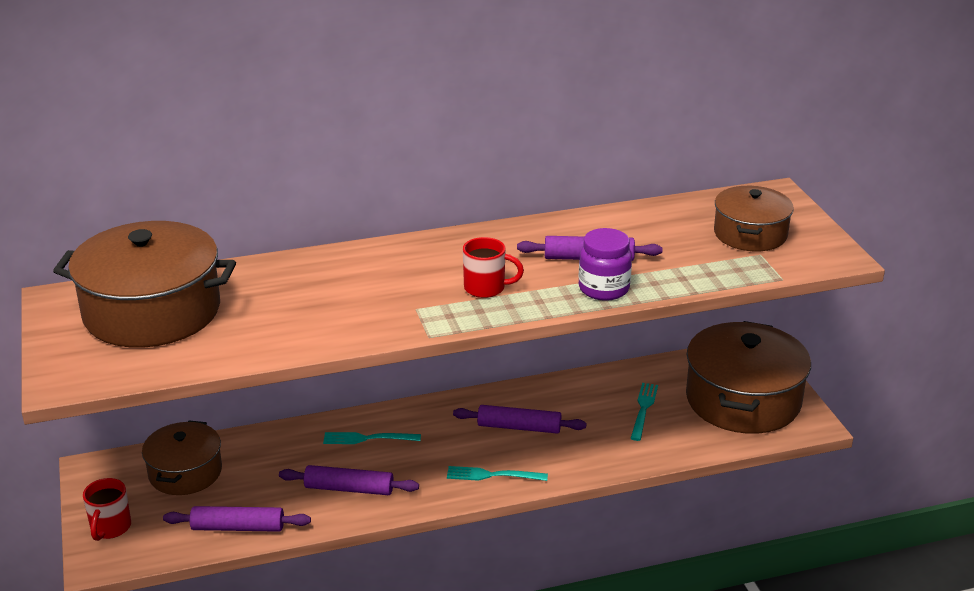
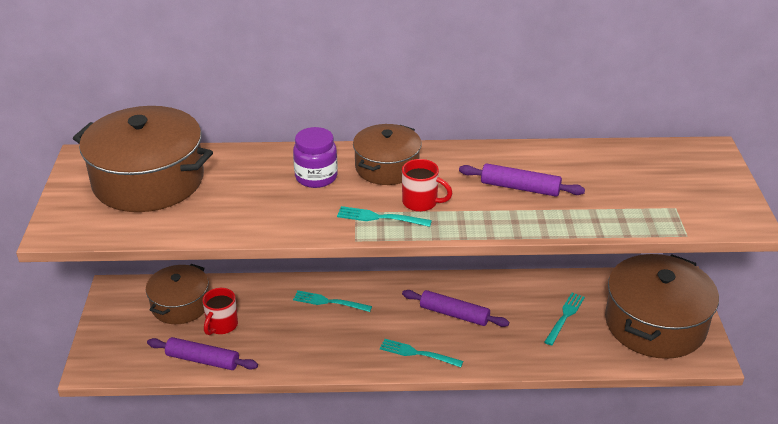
camera: 15 degrees right, 5 degrees up
red mug [83,478,131,541] -> red mug moved to [203,288,238,335]
purple rolling pin [279,465,419,495] -> none
purple jar [579,228,632,301] -> purple jar moved to [293,127,338,188]
brown pot [714,186,794,251] -> brown pot moved to [353,124,421,185]
none -> turquoise fork [337,206,432,227]

